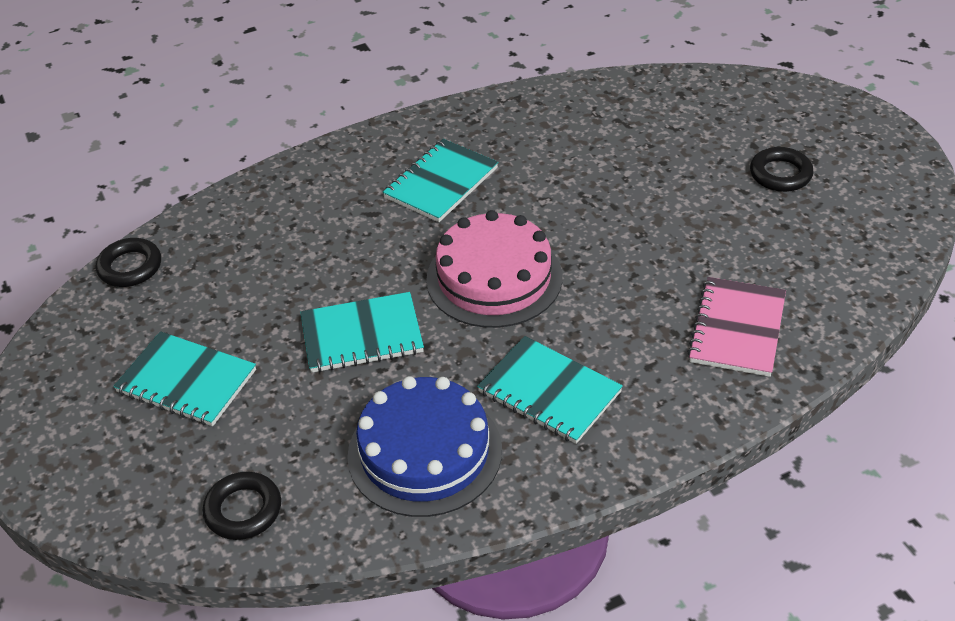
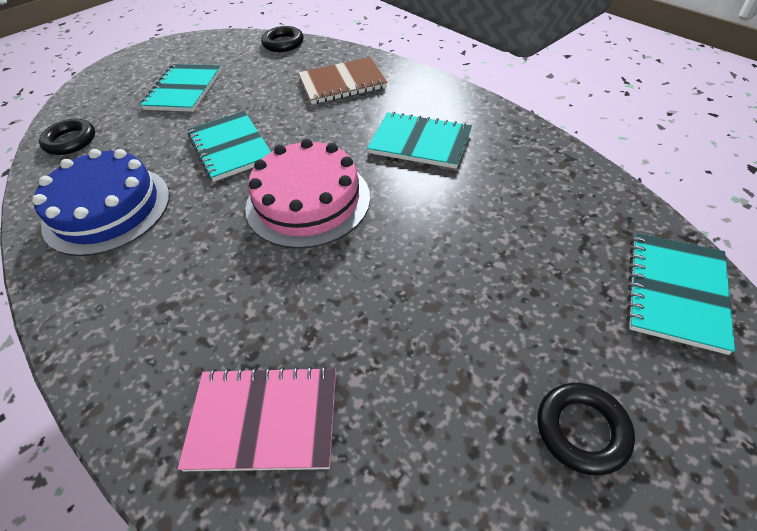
camera: 75 degrees right, 5 degrees up
turquoise notebook [477,336,623,444] -> turquoise notebook moved to [627,233,735,355]
none -> brown notebook [298,57,387,104]

